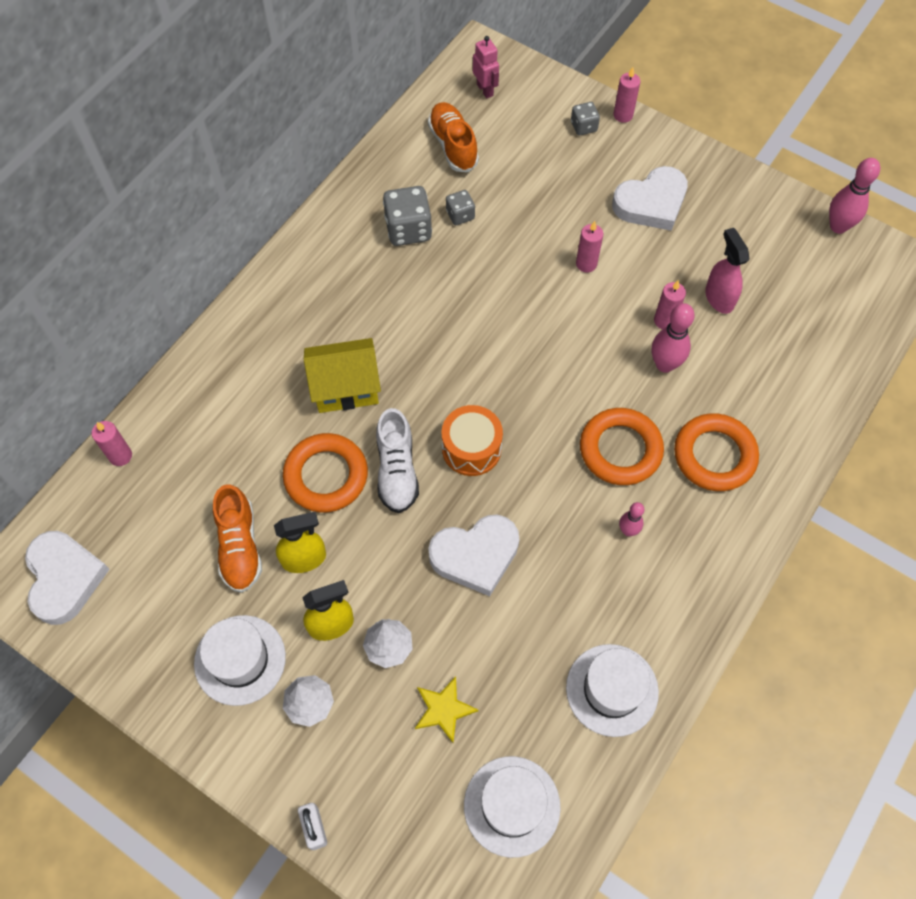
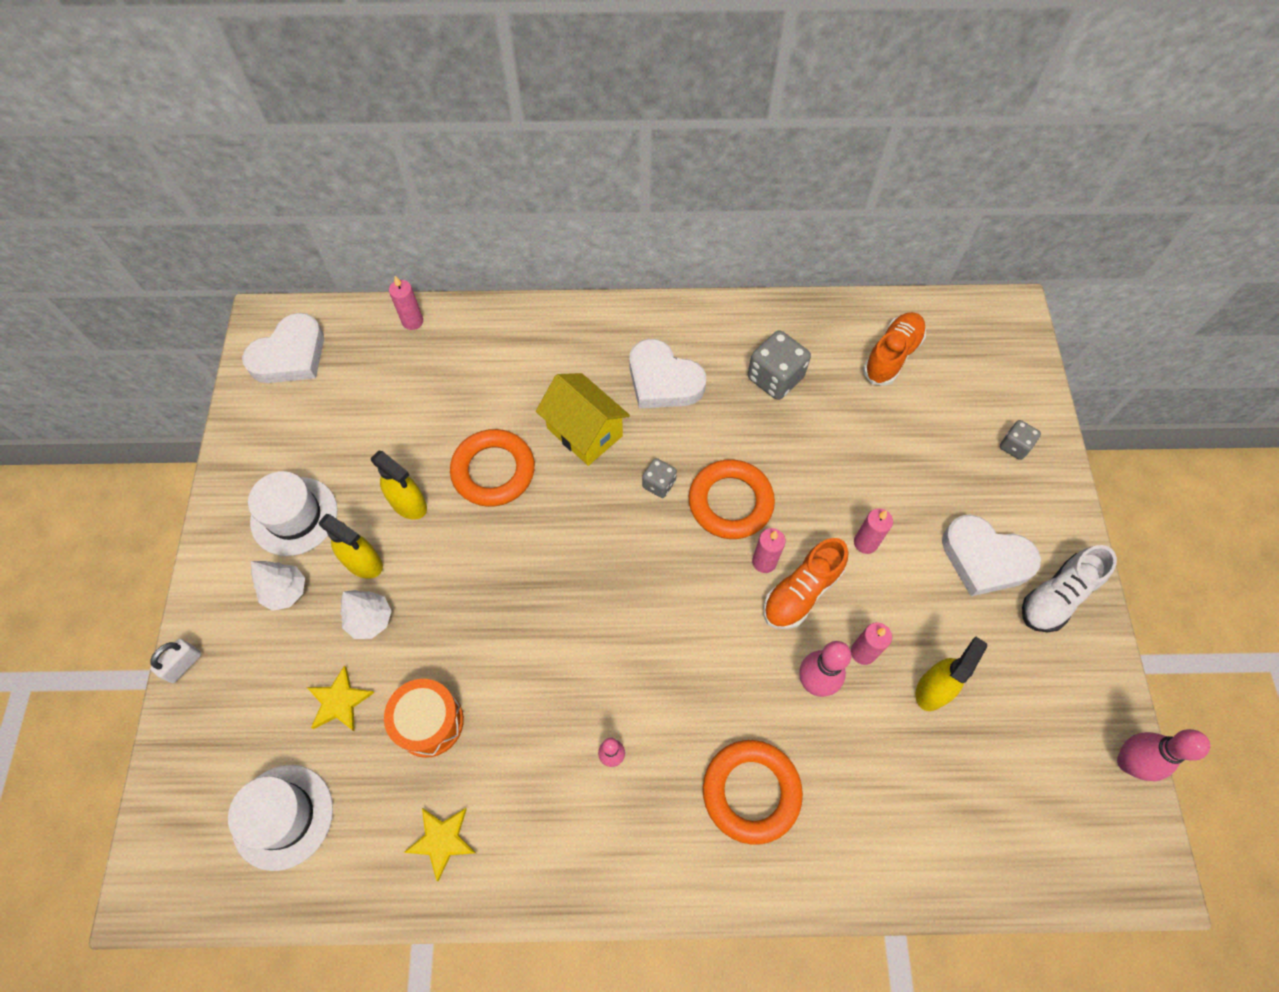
camera: 55 degrees right, 0 degrees up
orange shoe [213,484,262,593] -> orange shoe moved to [764,538,848,629]
white shoe [376,408,419,513] -> white shoe moved to [1022,545,1117,632]
white heart [428,515,519,596] -> white heart moved to [629,339,706,408]
orange drum [441,405,503,476] -> orange drum moved to [384,679,464,758]
grey dice [446,190,475,225] -> grey dice moved to [642,458,677,498]
pink robot [473,36,499,98] -> none
white hat [566,644,659,737] -> yellow star [404,808,476,881]
orange ring [580,408,664,485] -> orange ring moved to [689,459,775,539]
pink candle [613,67,640,123] -> pink candle moved to [752,528,786,573]
pink spray bottle [705,228,749,314] -> yellow spray bottle [915,637,987,711]

